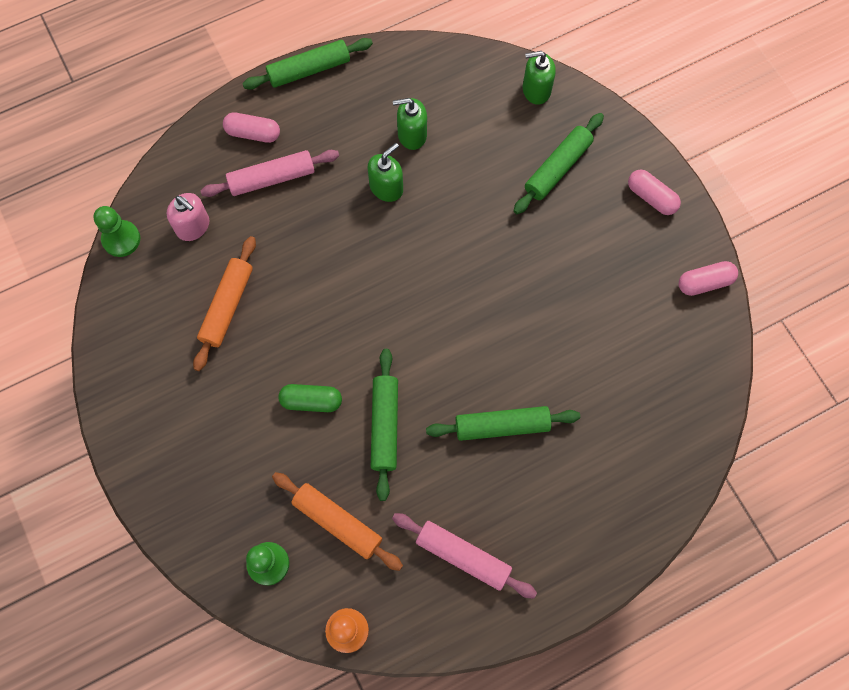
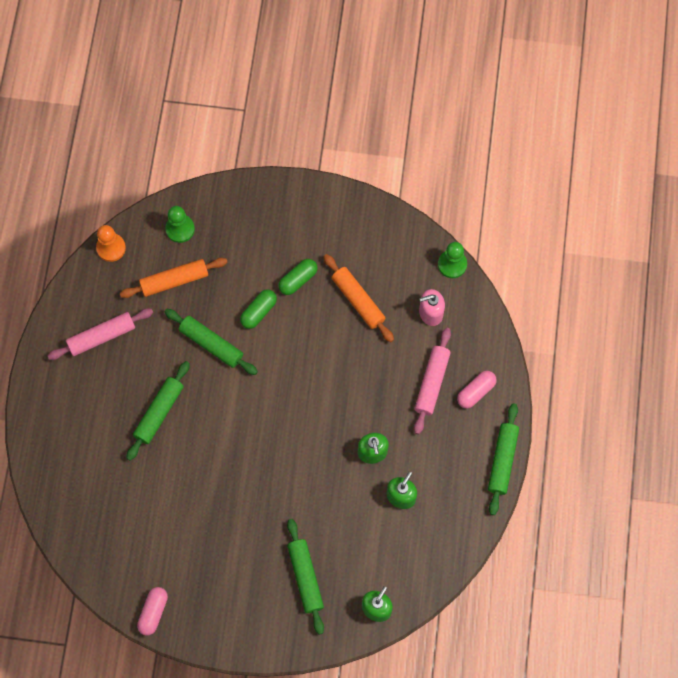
camera: 125 degrees right, 0 degrees up
pink capsule [628,169,681,215] -> none
none -> green capsule [278,259,318,295]

